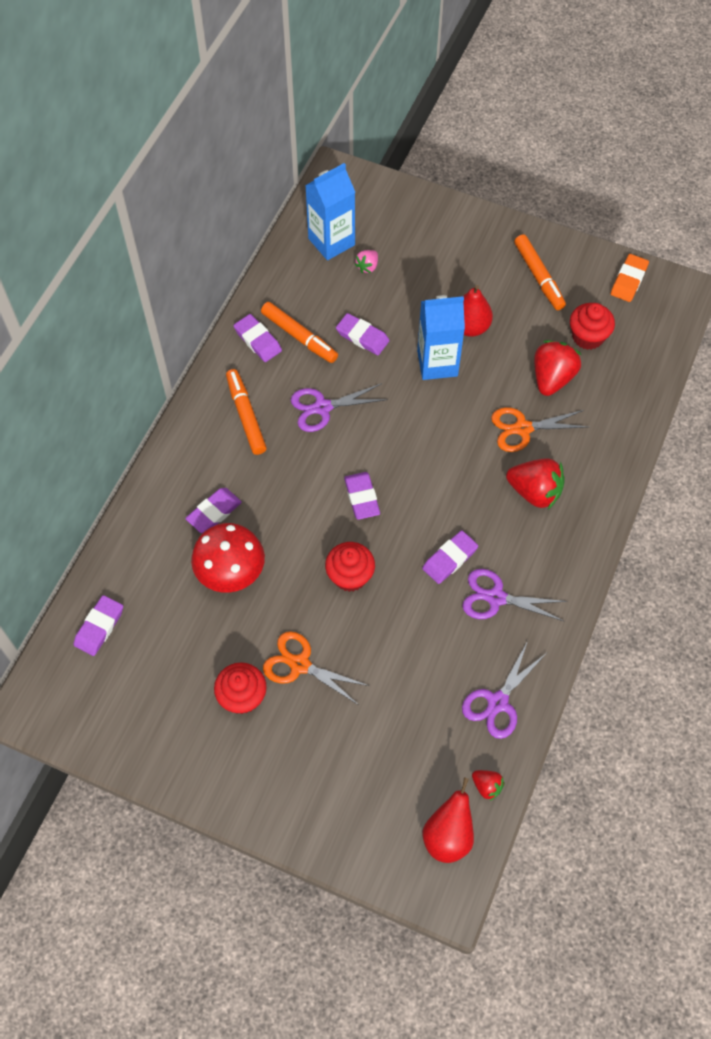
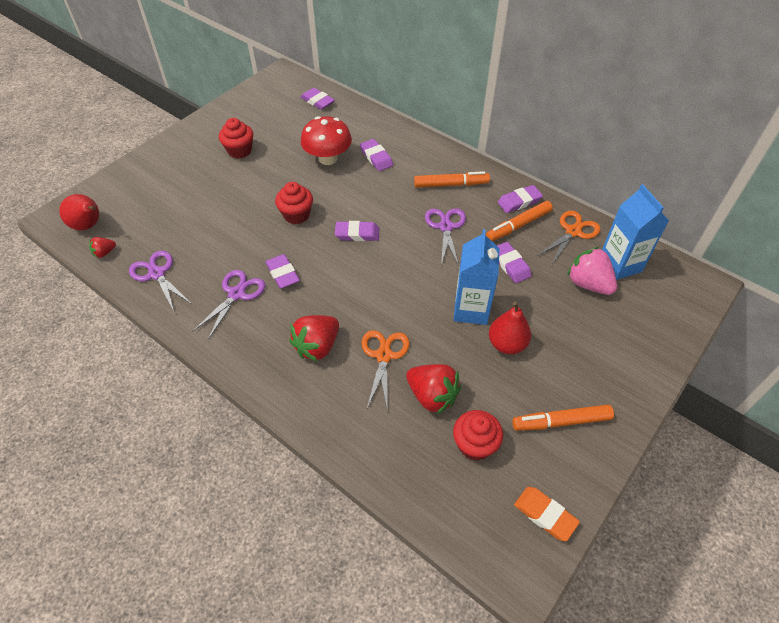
camera: 105 degrees right, 10 degrees down
orange scissors [263,631,369,705] -> orange scissors moved to [537,211,601,264]
purple eraser [336,313,390,355] -> purple eraser turned 75 degrees counterclockwise [497,242,532,283]
pink strawberry [354,250,378,273] -> pink strawberry [567,247,617,295], size x1.94

